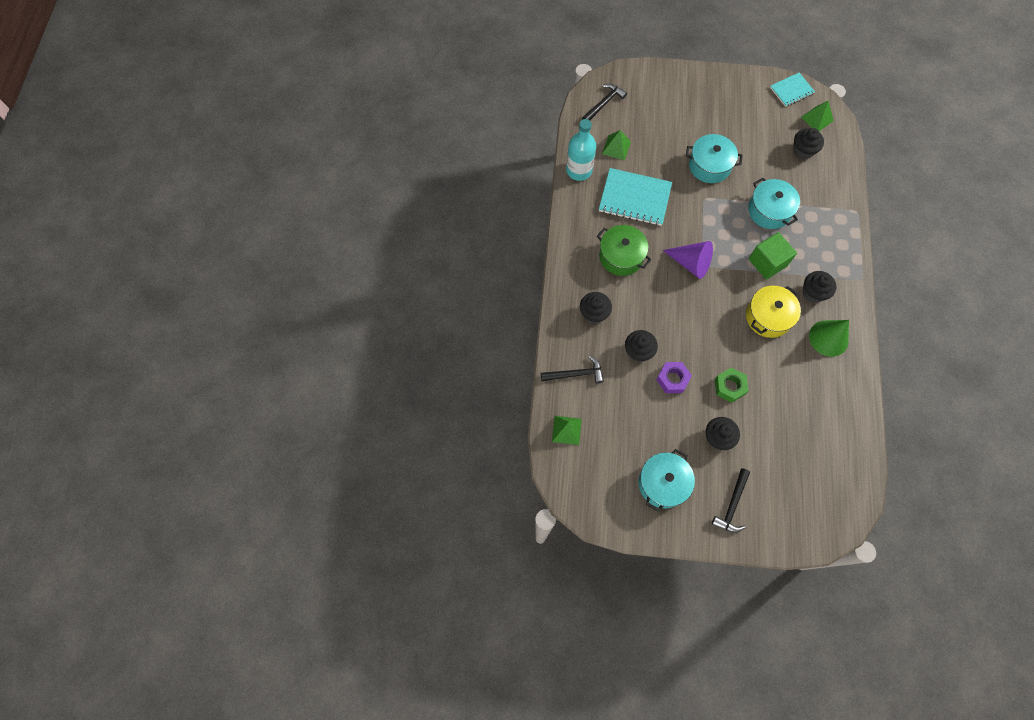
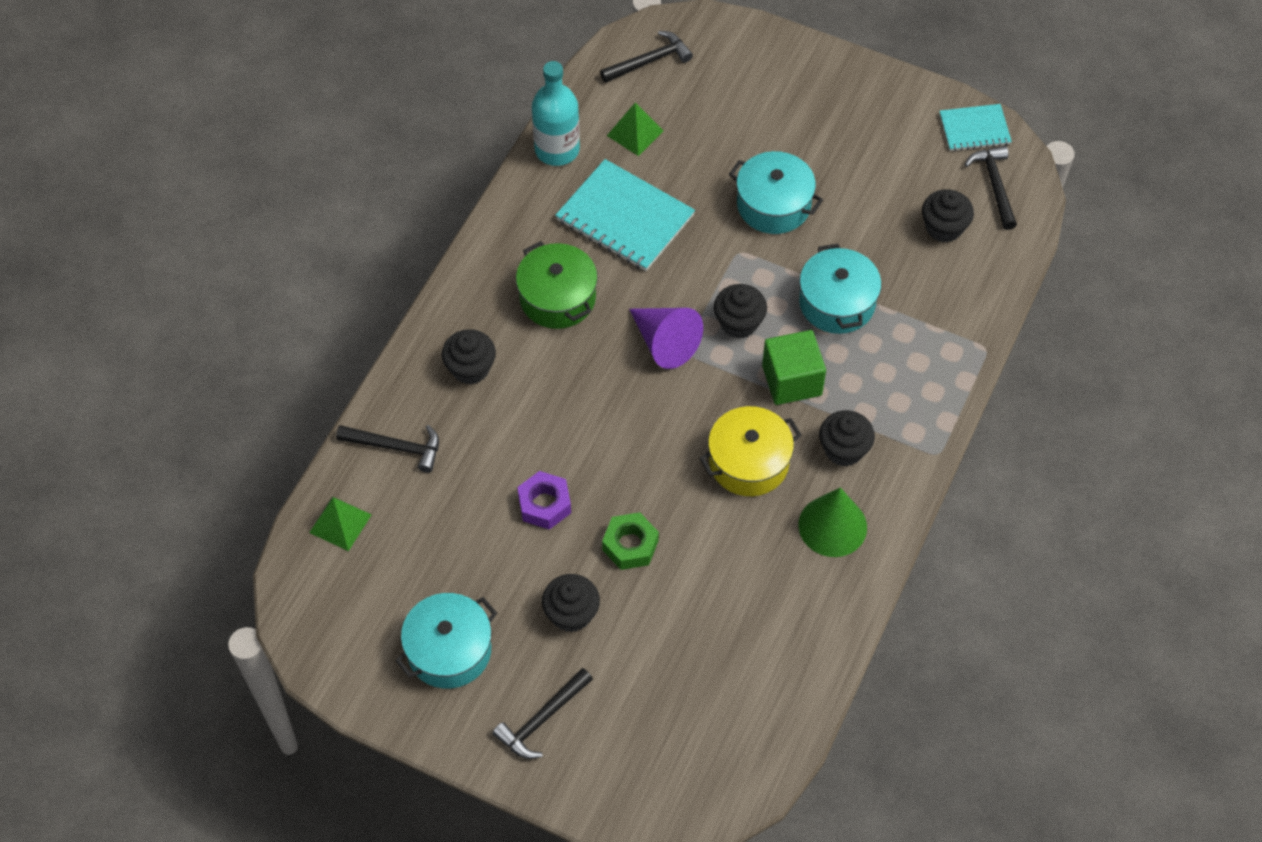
camera: 20 degrees right, 10 degrees down
black cupcake [625,330,658,362] -> black cupcake moved to [714,284,767,339]
green pyramid [801,101,834,131] -> black hammer [965,146,1017,230]

